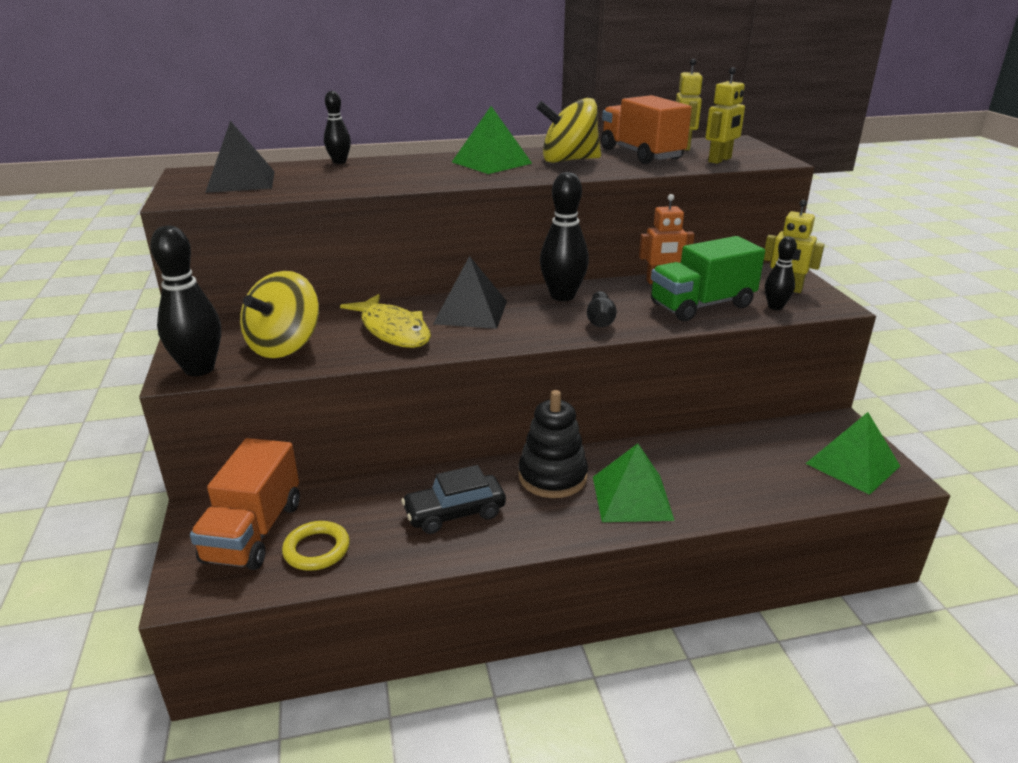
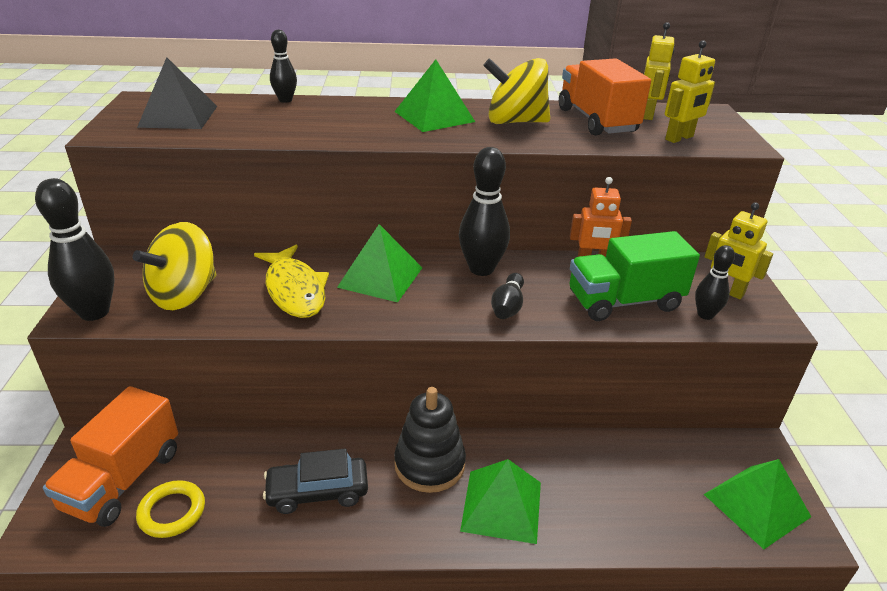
camera: 10 degrees right, 5 degrees up
black pyramid [433,256,507,329] -> green pyramid [337,224,422,302]

